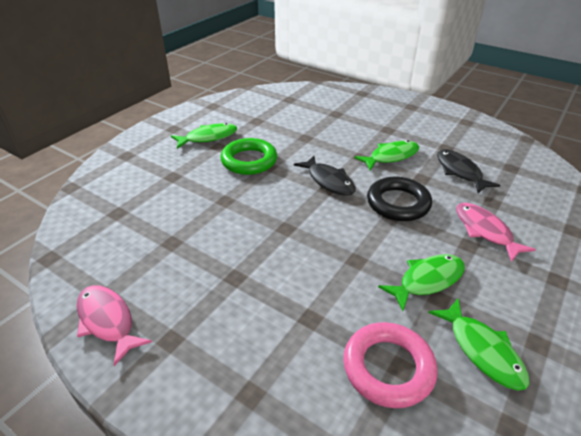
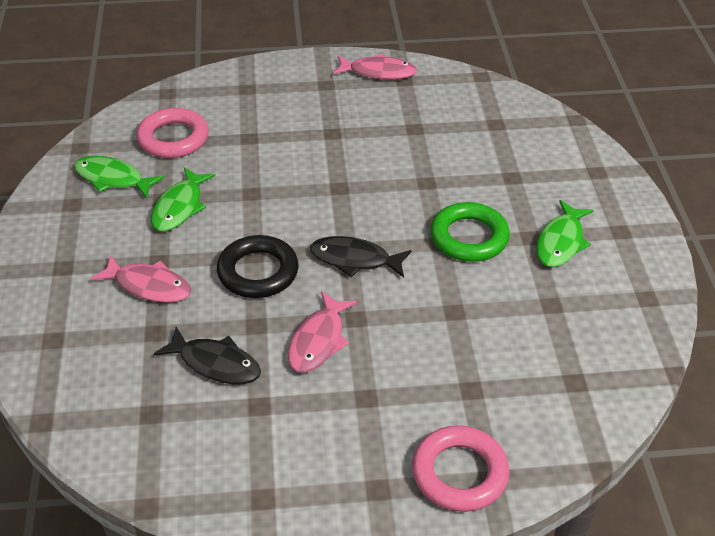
camera: 140 degrees right, 5 degrees up
green fish [354,141,419,170] -> pink fish [288,291,357,373]
none -> pink ring [412,426,510,512]

